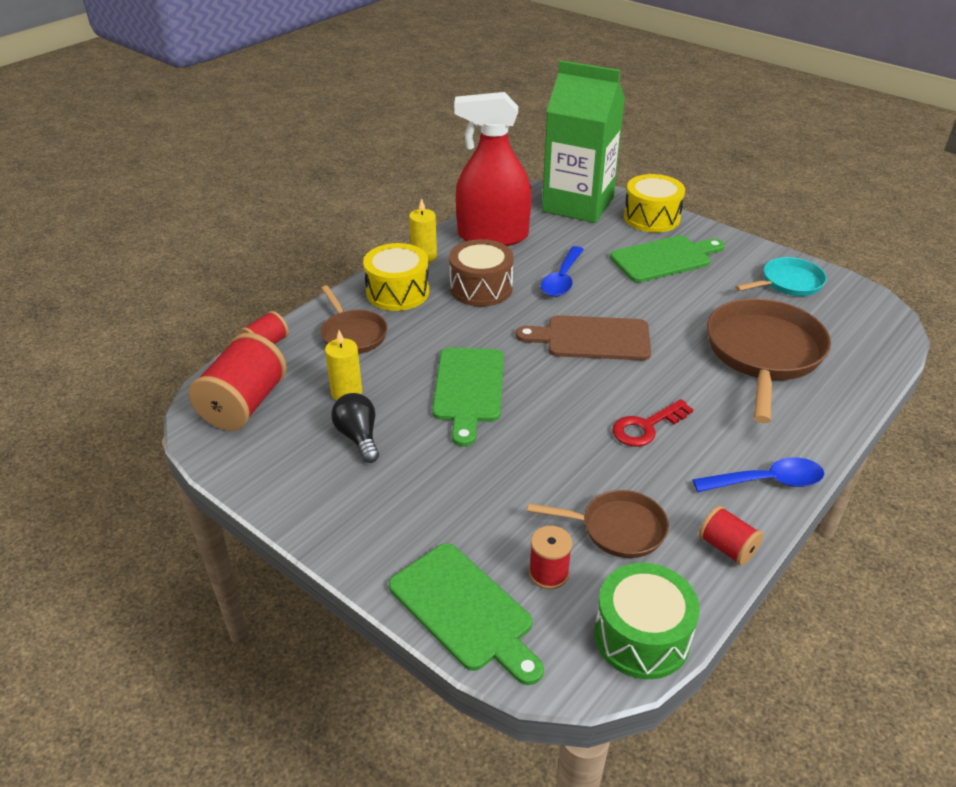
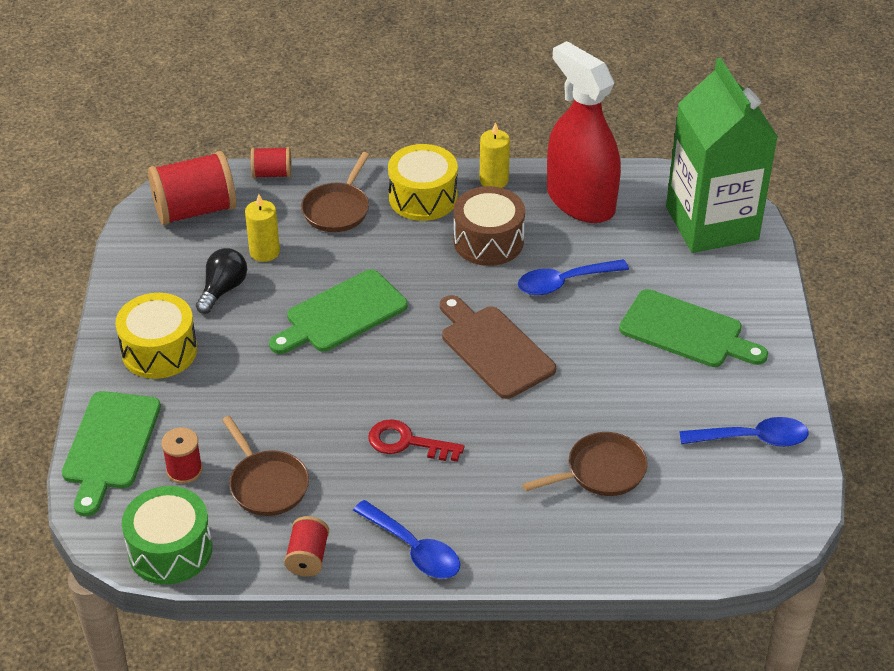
camera: 50 degrees right, 5 degrees up
yellow drum [624,174,685,233] -> yellow drum moved to [115,293,197,379]
brown pan [707,298,831,423] -> brown pan [522,432,648,496], size x0.56
turquoise pan [735,257,827,296] -> blue spoon [679,417,809,447]

